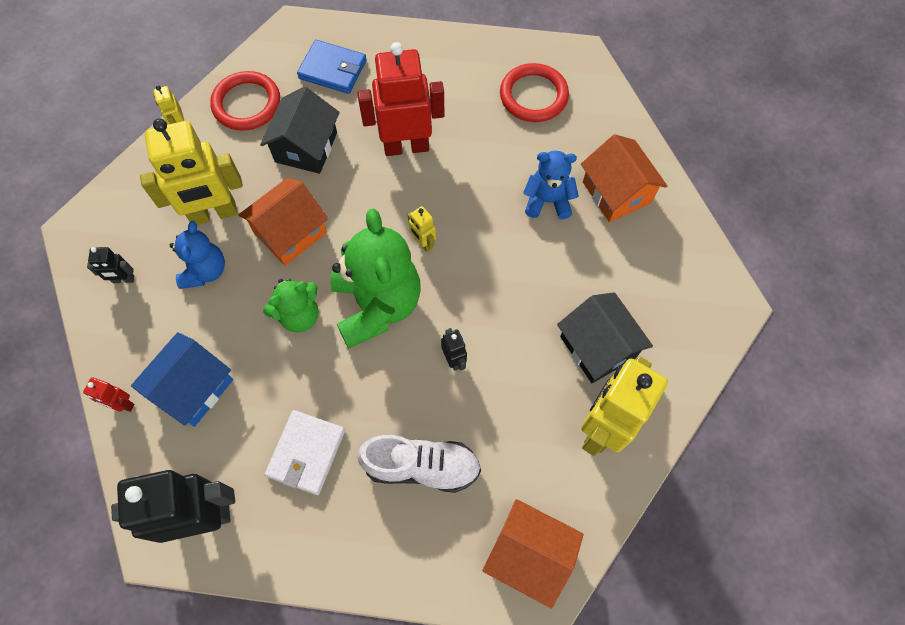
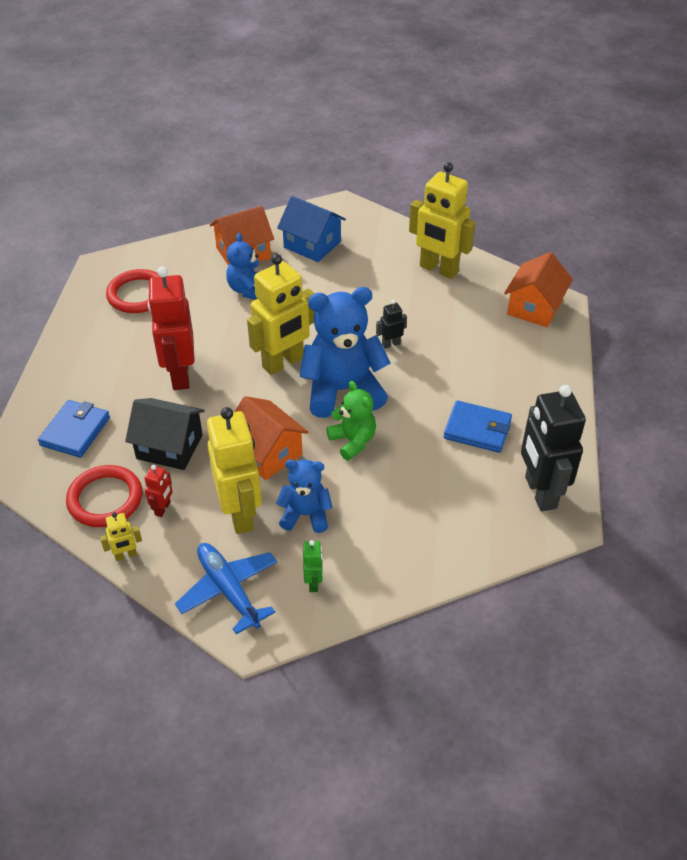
camera: 90 degrees left, 20 degrees down
red robot [83,378,135,412] -> red robot moved to [144,465,173,517]
black robot [87,247,134,283] -> green robot [303,540,323,592]
blue house [131,332,233,427] -> blue house moved to [277,196,346,262]
white wallet [265,410,345,495] -> blue wallet [443,400,512,453]
green teddy bear [331,208,421,349] -> blue teddy bear [300,287,391,418]
white shoe [357,435,481,493] -> none
yellow robot [408,206,436,252] -> yellow robot [247,254,315,375], size x2.29
black house [557,292,653,383] -> none
none -> blue plane [175,543,277,635]

